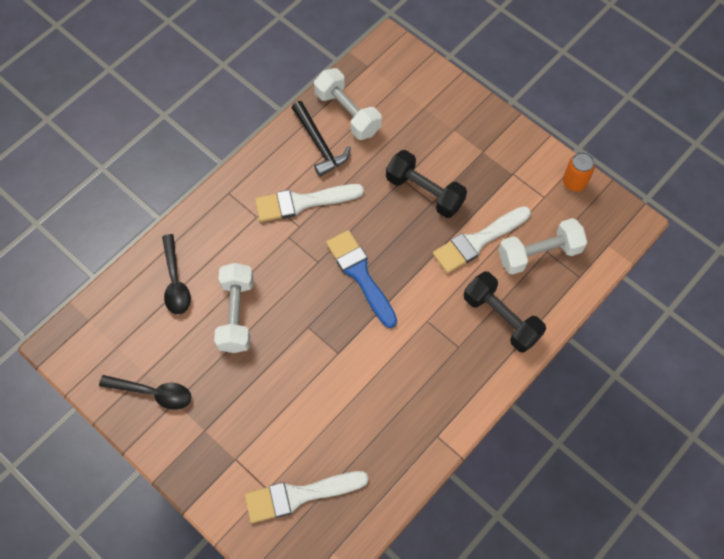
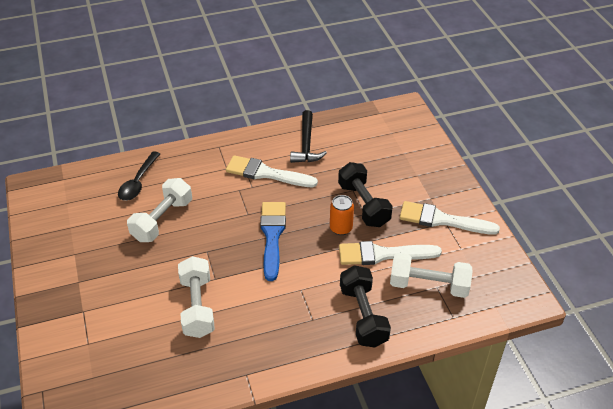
camera: 30 degrees right, 20 degrees down
black spoon [99,375,191,410] -> none
white brush [245,471,369,523] -> white brush moved to [400,201,500,235]
white dumbbell [314,68,382,140] -> white dumbbell moved to [178,256,215,338]
orange can [563,152,595,191] -> orange can moved to [330,195,354,235]

